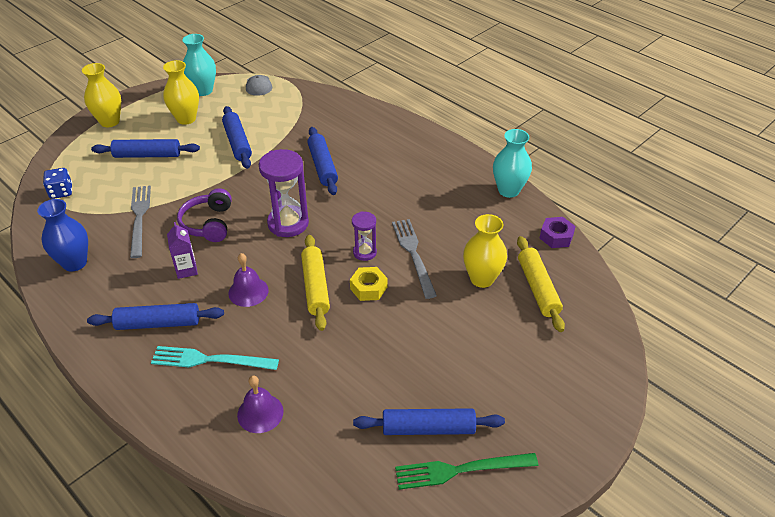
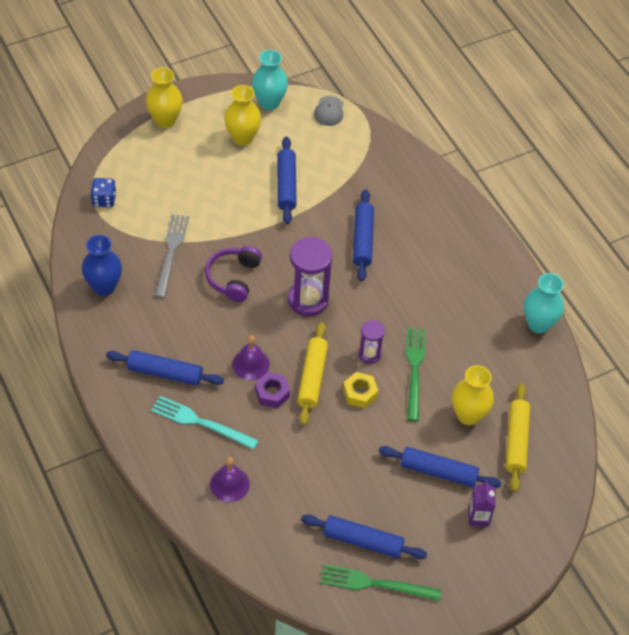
camera: 15 degrees right, 10 degrees up
blue rolling pin [91,139,200,158] -> blue rolling pin moved to [379,446,502,488]
purple carton [167,222,198,279] -> purple carton moved to [468,480,496,527]
grey fork [392,219,437,299] -> green fork [406,328,426,421]
purple nut [540,217,576,248] -> purple nut moved to [255,372,290,408]

